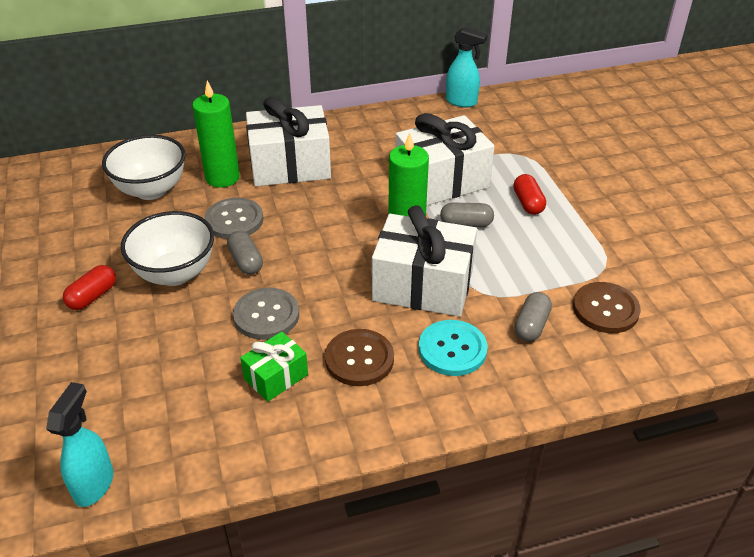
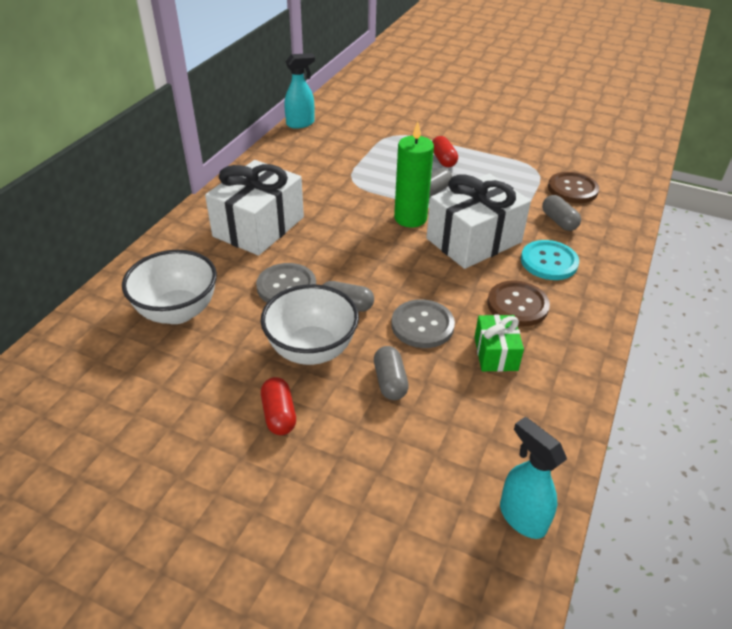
camera: 50 degrees left, 0 degrees up
green candle [192,81,240,188] -> none
white gift [395,113,495,206] -> none
red capsule [513,174,546,215] -> red capsule turned 45 degrees clockwise [432,136,458,167]
none -> grey capsule [374,346,409,400]

